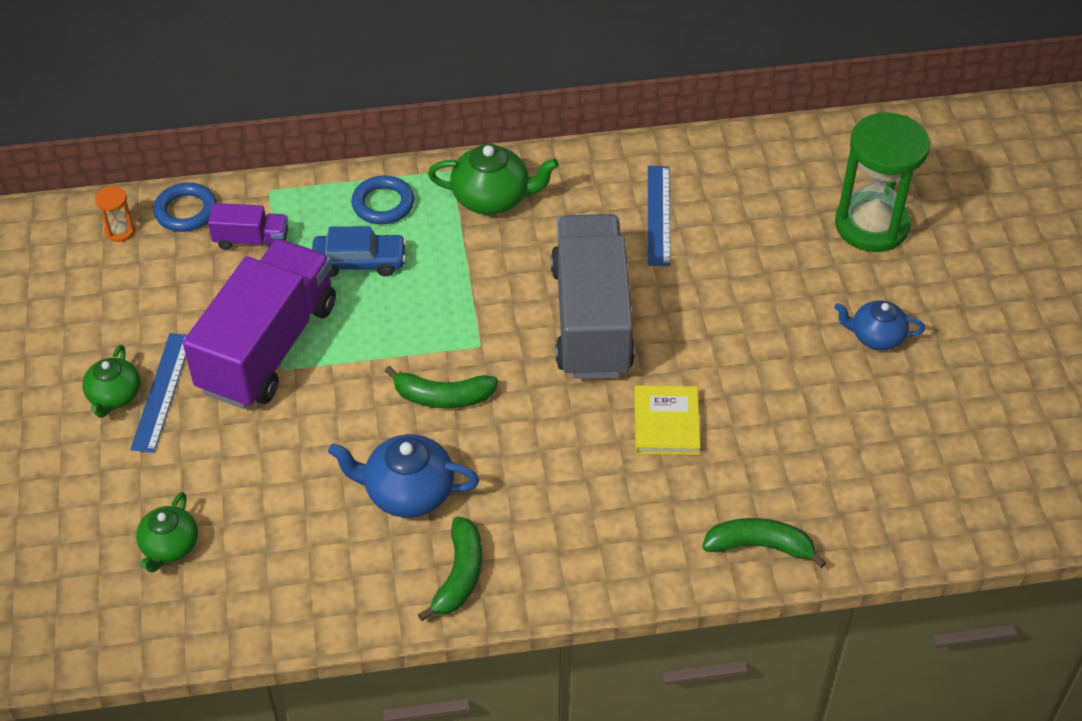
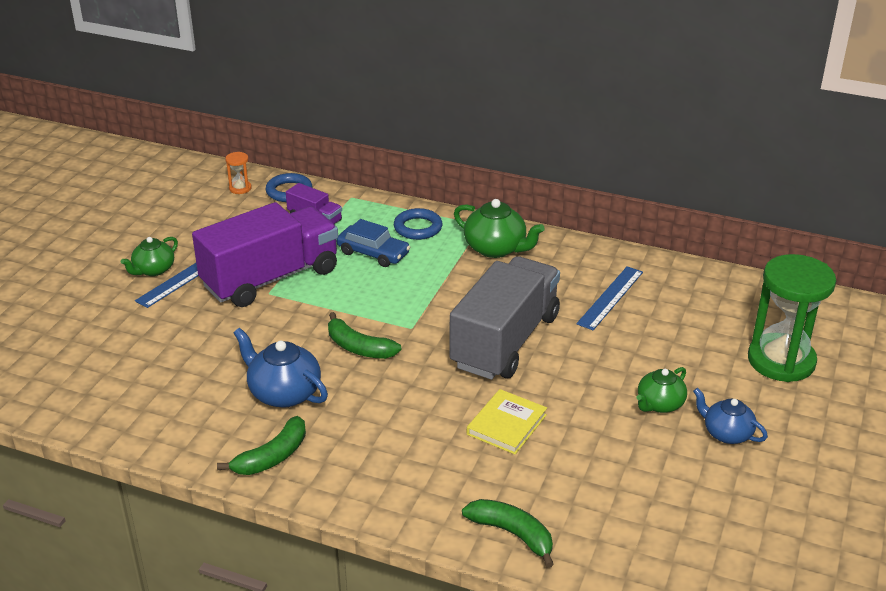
camera: 30 degrees right, 15 degrees down
green teapot [136,492,198,573] -> green teapot moved to [636,367,687,413]

